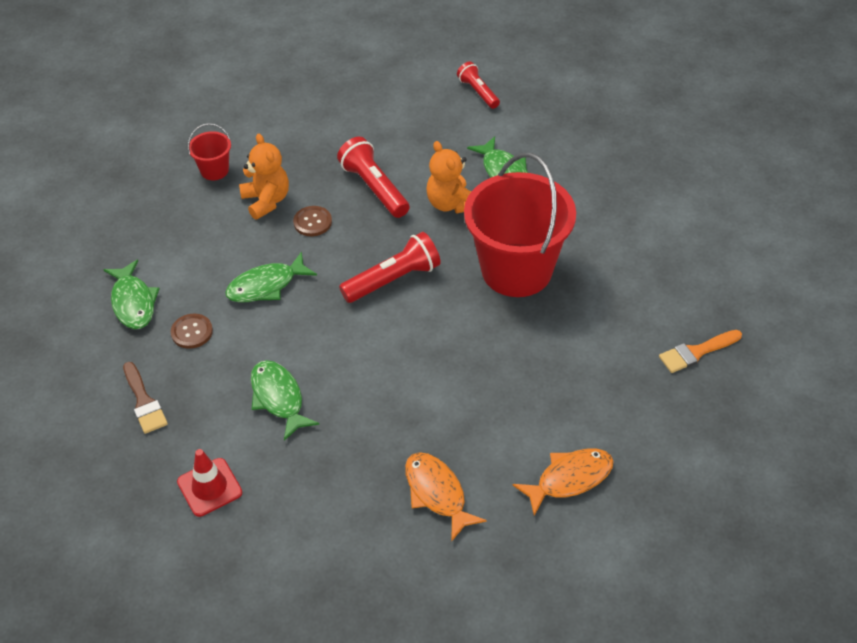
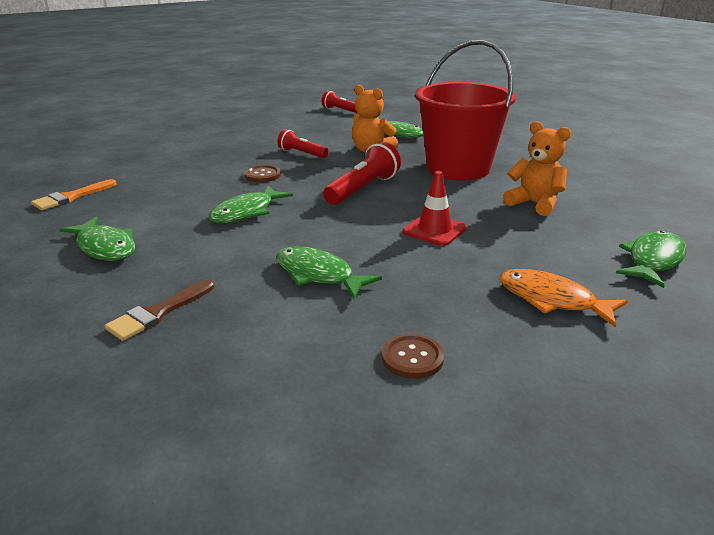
camera: 25 degrees left, 20 degrees down
brown brush [123,362,168,434] -> brown brush turned 90 degrees clockwise [104,280,214,341]
brown button [171,314,213,349] -> brown button moved to [382,334,444,379]
red traffic cone [177,449,242,517] -> red traffic cone moved to [403,171,467,246]
red bucket [188,123,231,180] -> none
orange teddy bear [239,134,289,220] -> orange teddy bear moved to [503,121,571,216]
red flashlight [337,137,410,218] -> red flashlight [277,129,328,158], size x0.64
orange fish [513,448,614,516] -> green fish [616,230,687,288]
orange brush [659,330,742,373] -> orange brush moved to [31,179,117,211]

